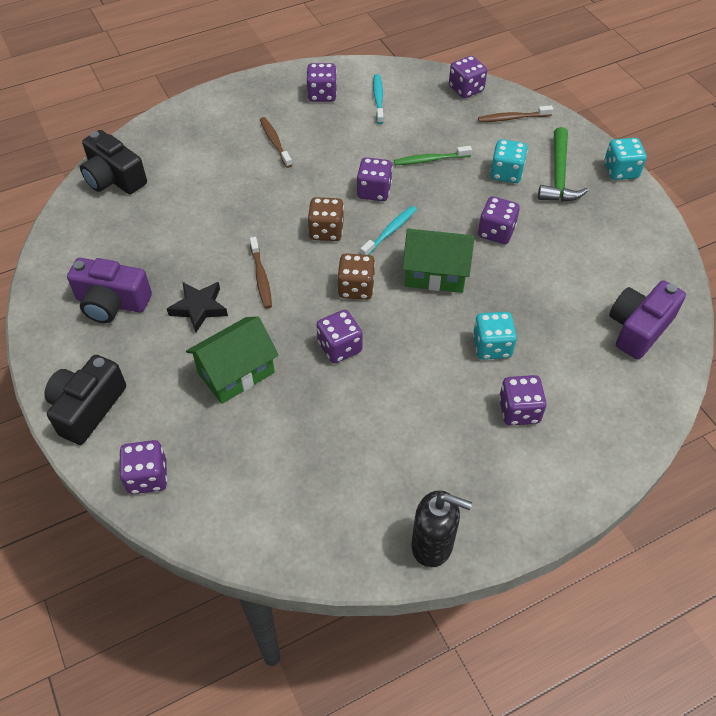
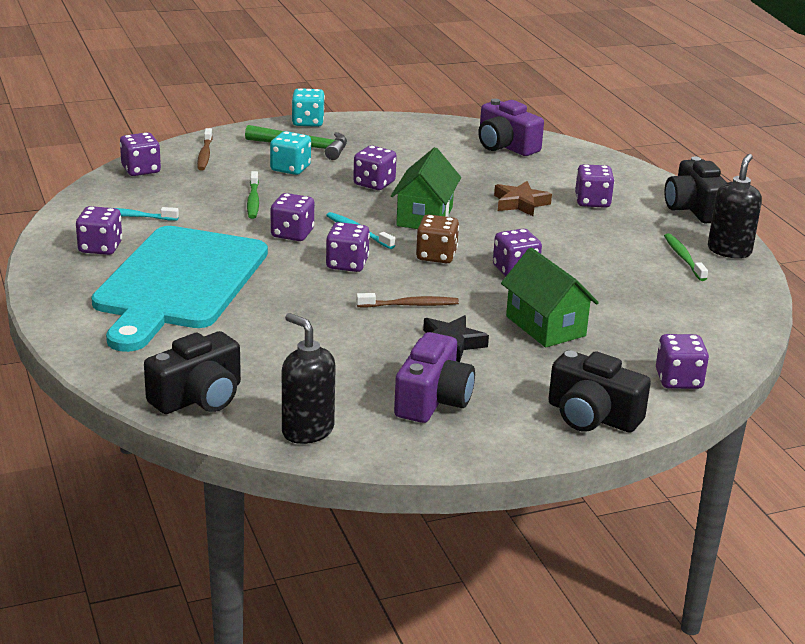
camera: 85 degrees left, 25 degrees down
brown toothbrush [260,117,292,168] -> turquoise cutting board [92,226,268,352]
brown dice [308,197,344,241] -> purple dice [326,222,370,272]
turquoise dice [473,312,517,360] -> brown star [494,181,552,216]
none -> black soap dispenser [282,313,336,444]
none -> black camera [664,157,727,223]
none -> green toothbrush [664,233,708,281]

